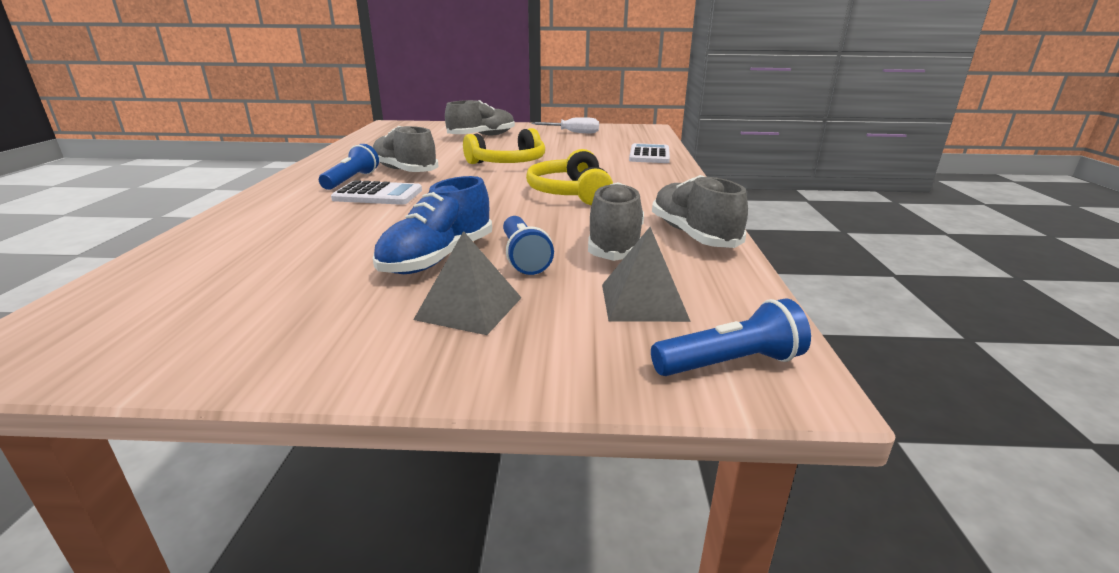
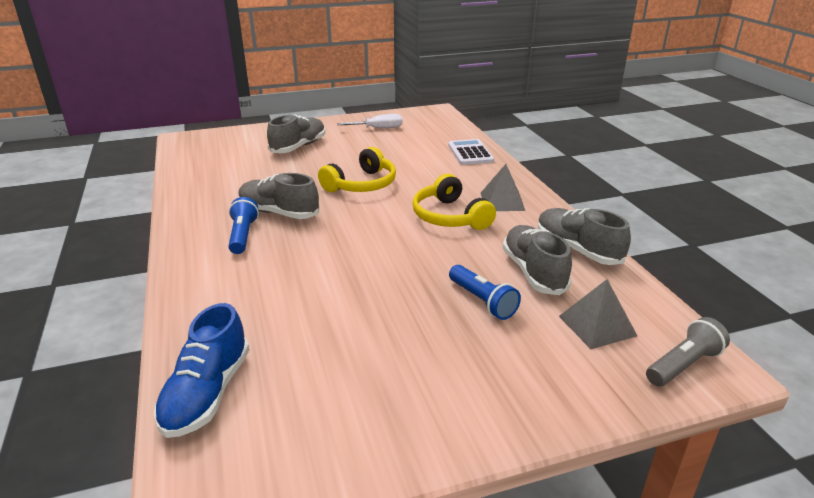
camera: 20 degrees left, 5 degrees up
white calculator [331,180,422,205] -> none
blue shoe [373,176,492,274] -> blue shoe moved to [154,303,249,438]
grey pyramid [413,231,522,335] -> grey pyramid moved to [481,164,525,211]
blue flashlight [651,298,811,376] -> grey flashlight [646,317,730,387]

